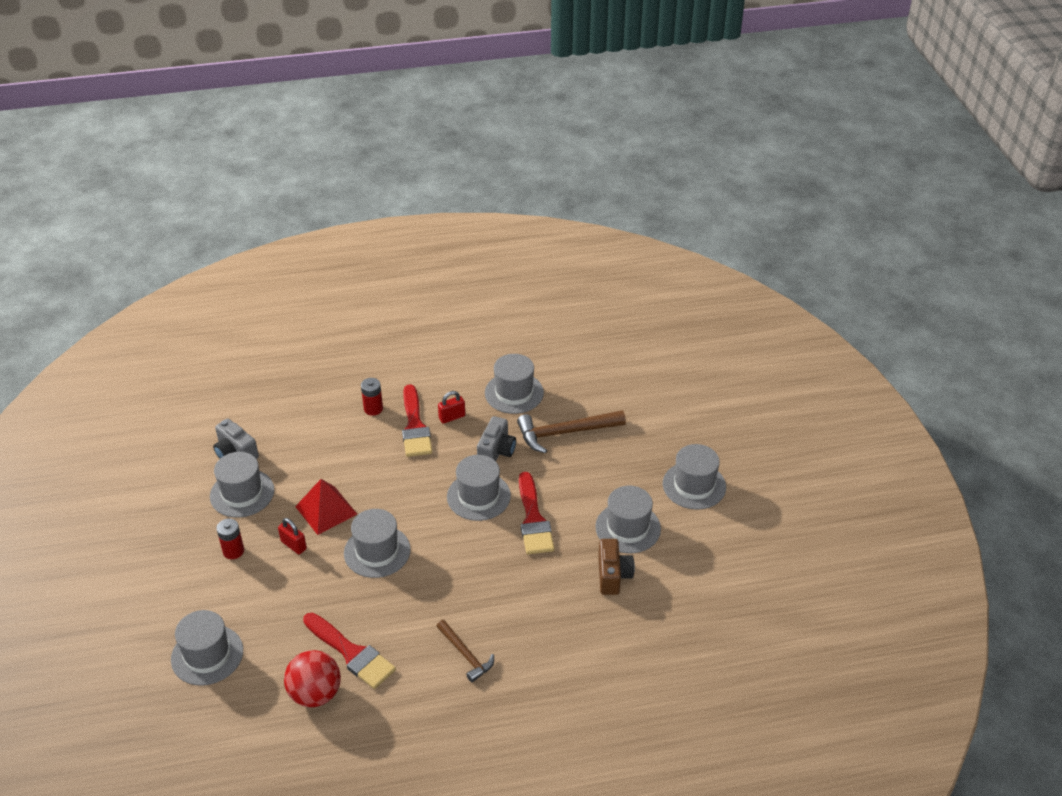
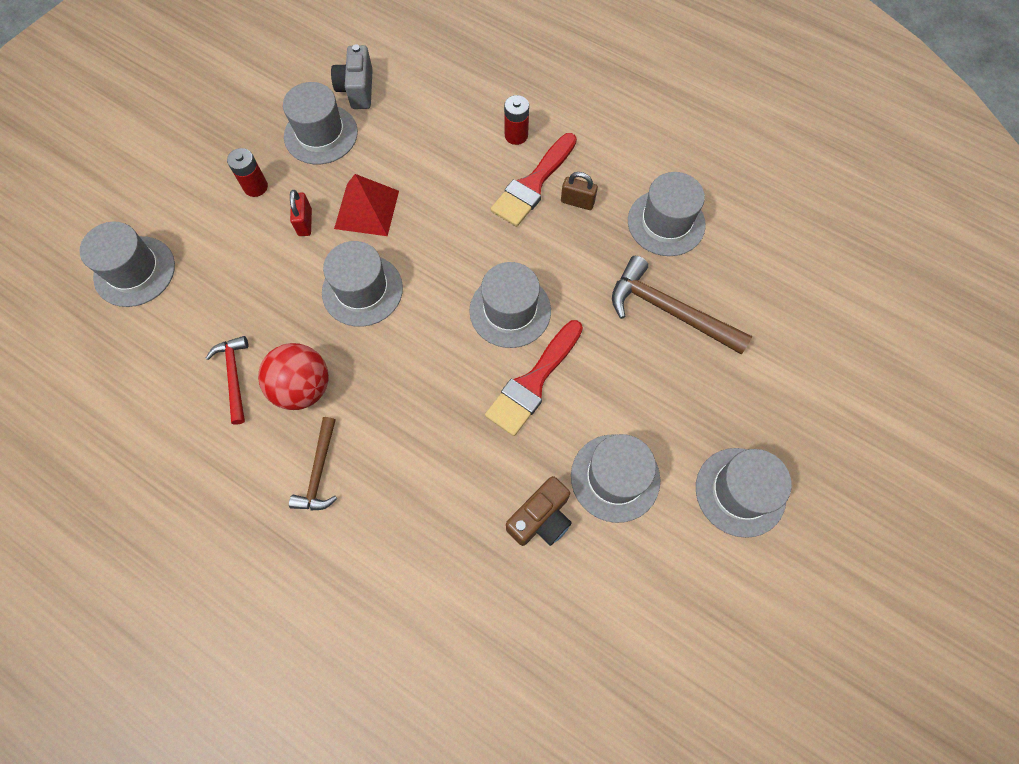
camera: 45 degrees right, 25 degrees up
red ball [284,650,341,707] -> red ball moved to [258,343,329,410]
red brush [303,613,396,689] -> red hammer [206,336,248,424]
red padlock [438,391,465,424] -> brown padlock [561,172,598,210]
grey camera [477,416,516,461] -> none

